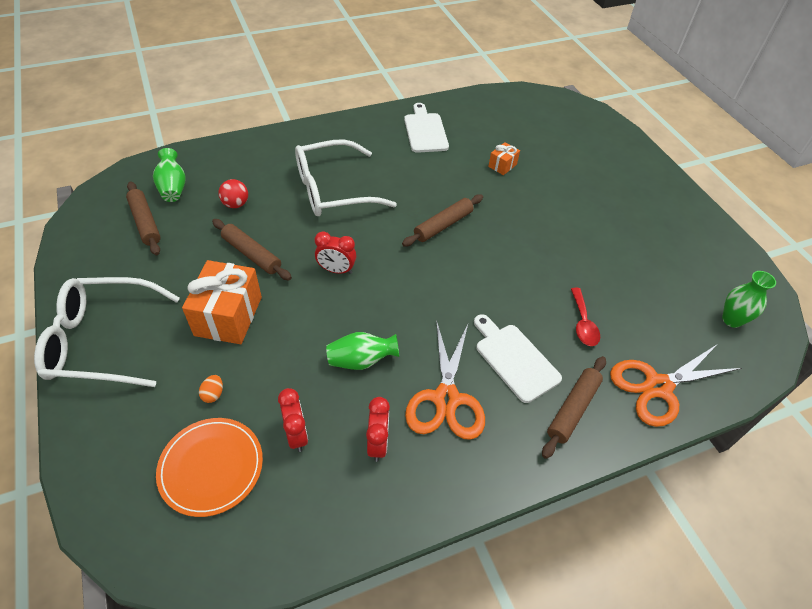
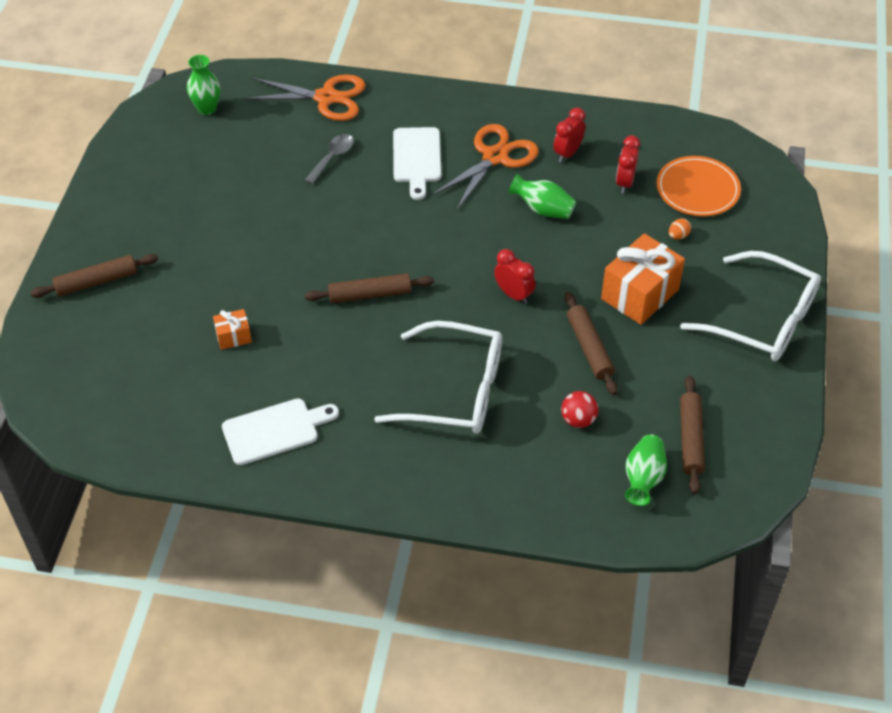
camera: 145 degrees left, 0 degrees up
white cutting board [404,103,449,153] -> white cutting board turned 135 degrees counterclockwise [222,399,339,465]
brown rolling pin [542,356,606,459] -> brown rolling pin moved to [30,254,158,298]
red spoon [571,288,600,346] -> grey spoon [305,134,354,184]

